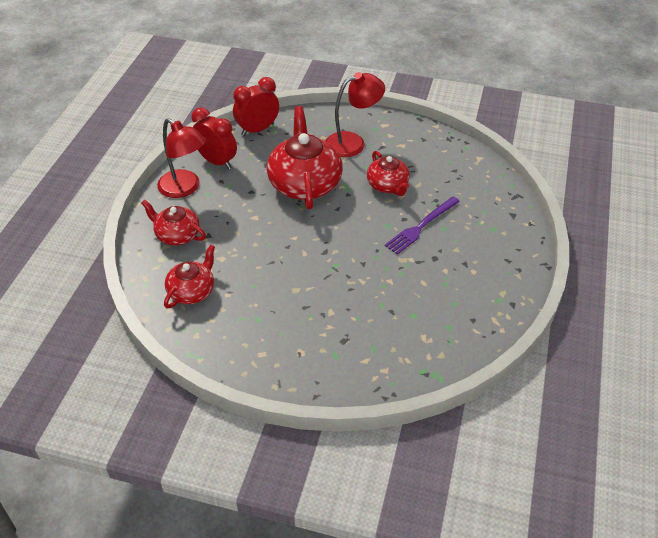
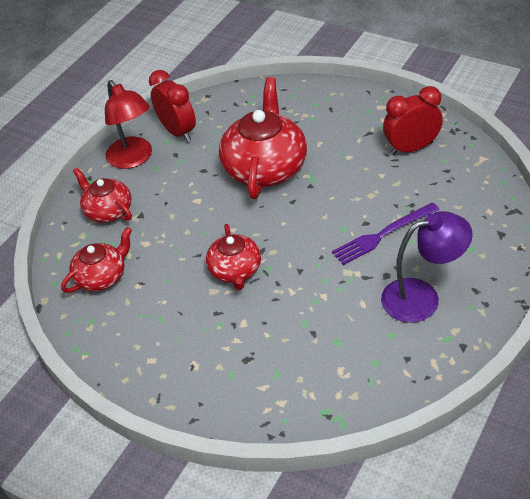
camera: 20 degrees right, 0 degrees up
red clock [233,77,279,136] -> red clock moved to [383,86,443,155]
red lamp [326,72,385,157] -> none
red teapot [367,151,410,196] -> red teapot moved to [206,224,261,290]
none -> purple lamp [381,211,473,323]

